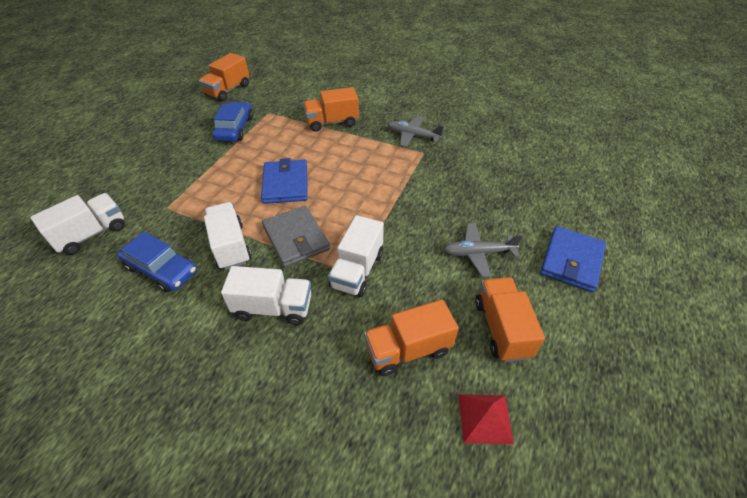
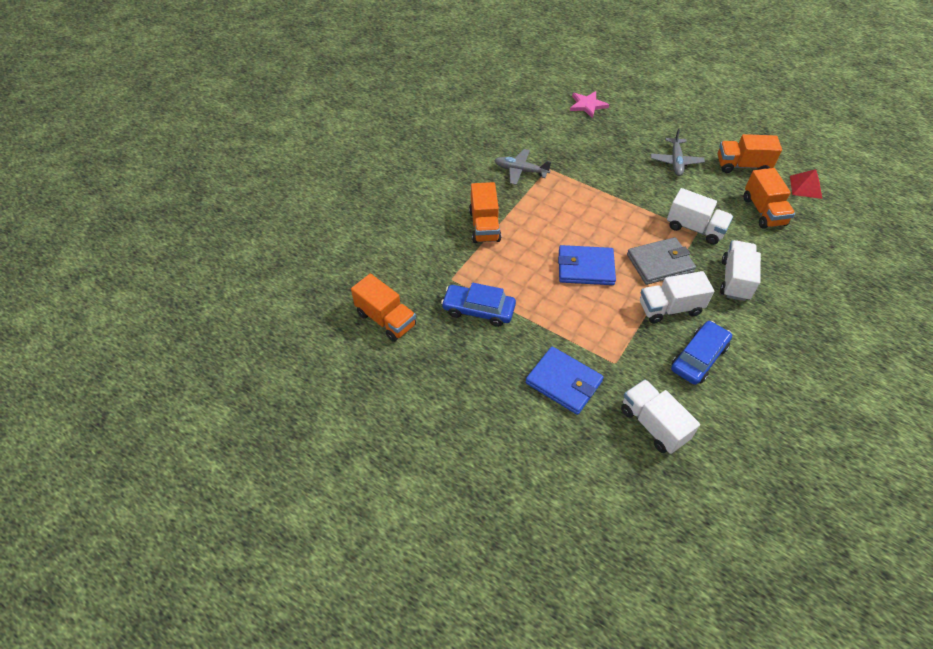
camera: 80 degrees left, 5 degrees up
grey plane [387,116,444,147] -> grey plane turned 75 degrees clockwise [494,149,551,185]
blue wallet [540,226,606,292] -> blue wallet moved to [526,346,604,415]
none -> pink star [570,91,609,118]

